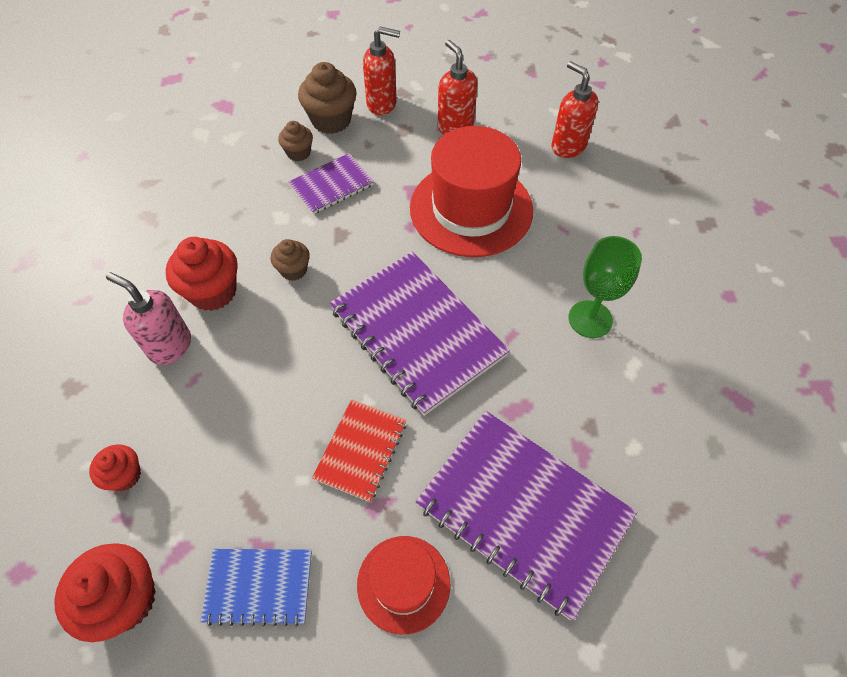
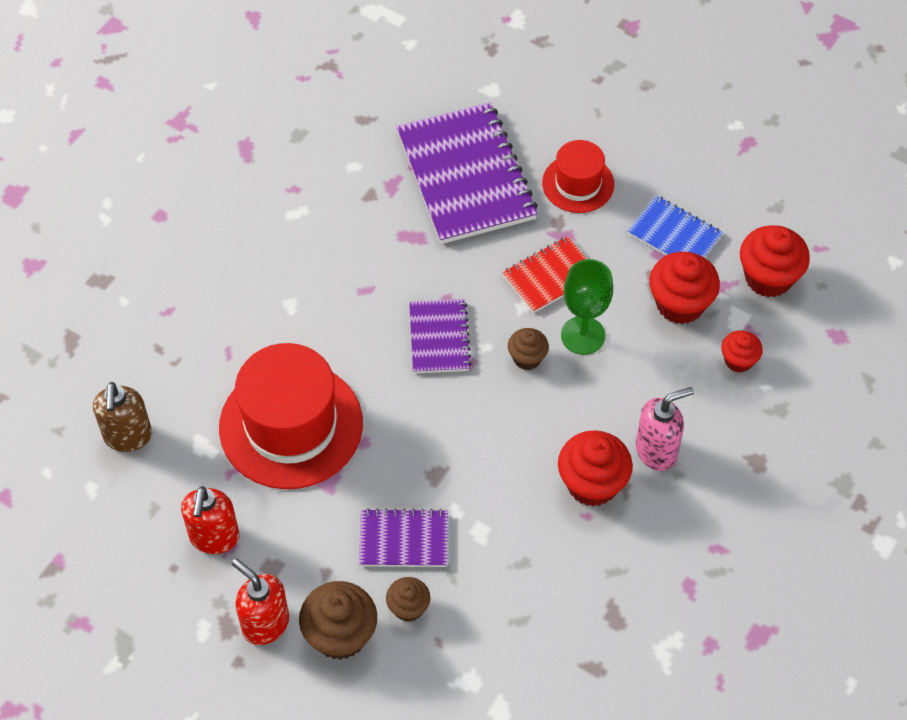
camera: 145 degrees left, 0 degrees up
pink soap dispenser [106,272,191,365] -> pink soap dispenser turned 90 degrees counterclockwise [636,387,694,471]
brown cupcake [271,239,310,281] -> brown cupcake moved to [508,328,549,370]
purple notebook [330,252,510,416] -> purple notebook [409,299,472,373], size x0.53
red soap dispenser [551,61,598,158] -> brown soap dispenser [93,382,152,452]
green goblet [569,236,642,338] -> green goblet moved to [561,259,613,355]
none -> red cupcake [649,252,720,324]

